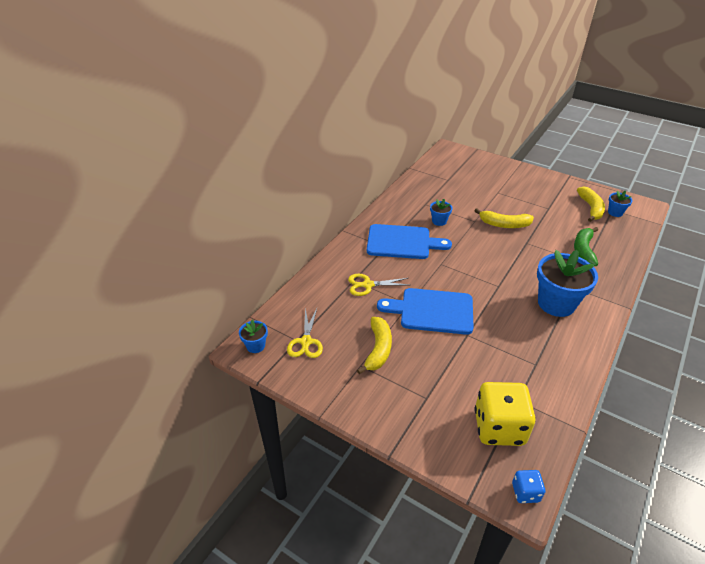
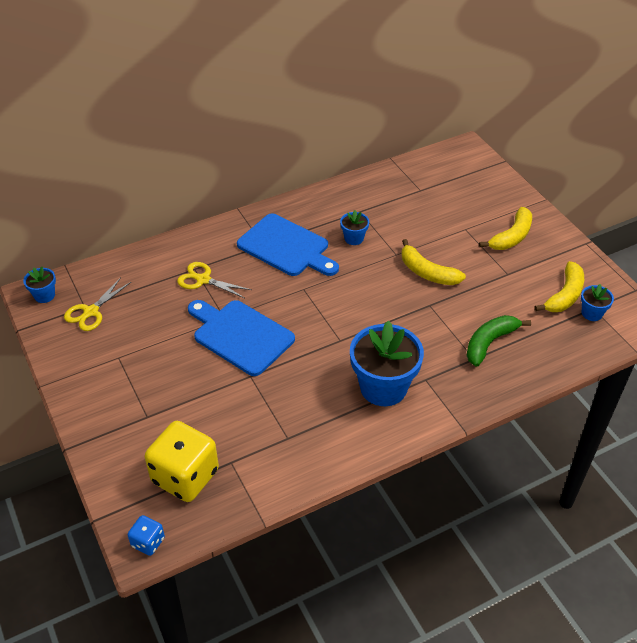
camera: 30 degrees right, 5 degrees up
yellow banana [357,317,392,375] -> yellow banana moved to [479,207,532,250]

